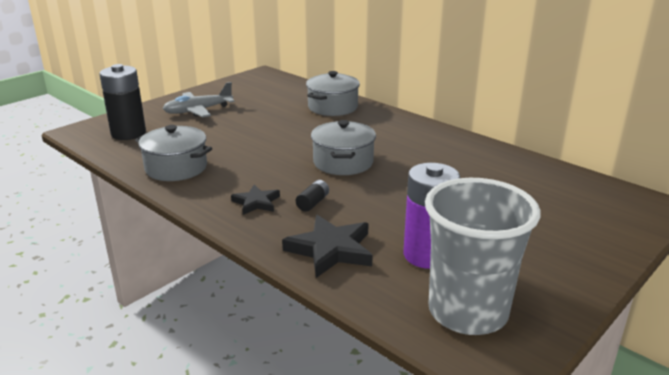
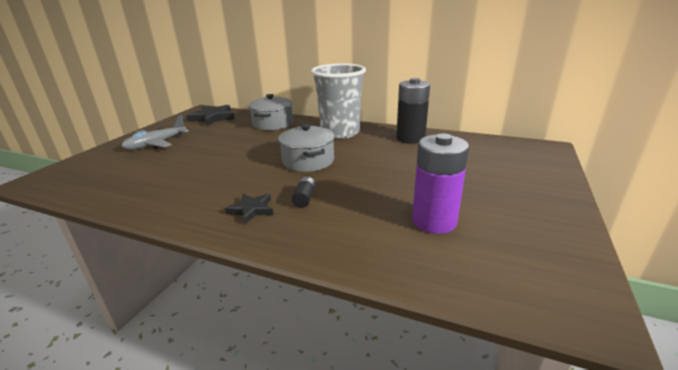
camera: 20 degrees left, 0 degrees up
black battery [99,64,146,140] -> black battery moved to [396,78,430,144]
grey pot [135,125,212,181] -> none
black star [282,215,373,278] -> black star moved to [186,105,235,126]
grey cup [425,178,541,335] -> grey cup moved to [311,63,366,139]

